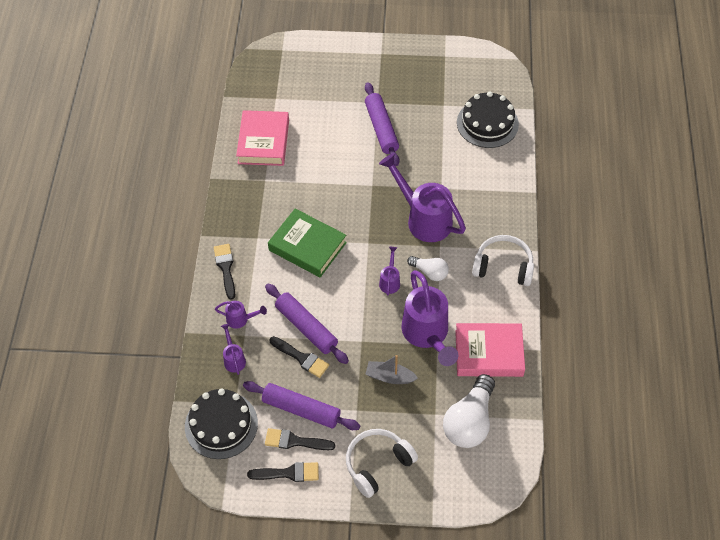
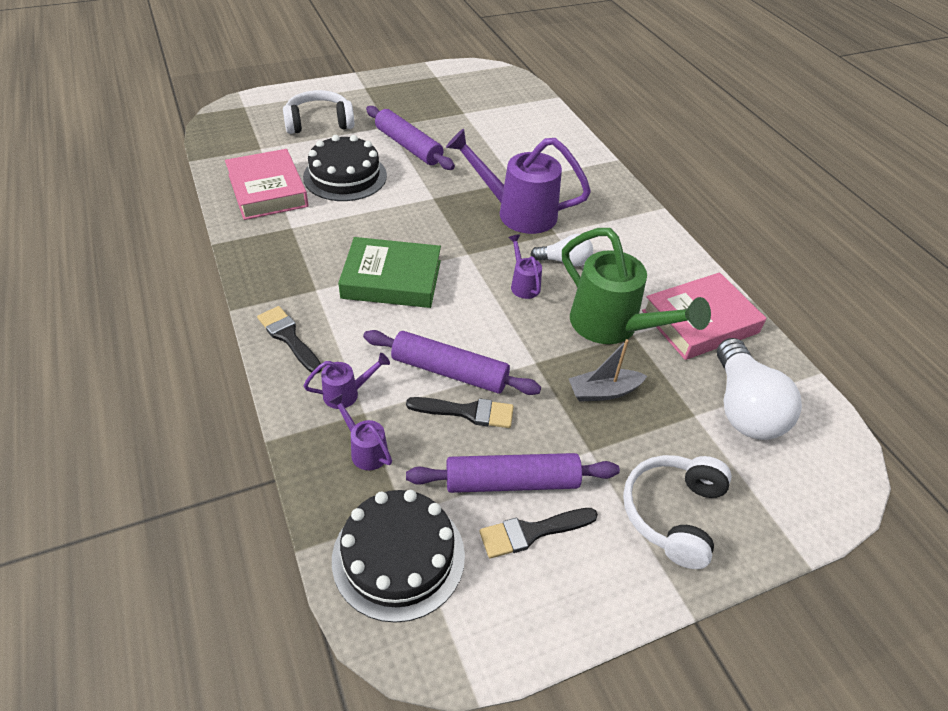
camera: 30 degrees left, 10 degrees down
black brush [247,462,319,482] -> none
purple watering can [402,270,458,366] -> green watering can [562,228,711,344]
black cake [457,91,519,148] -> black cake moved to [303,135,387,201]
white headphones [472,235,534,286] -> white headphones moved to [283,90,354,134]

